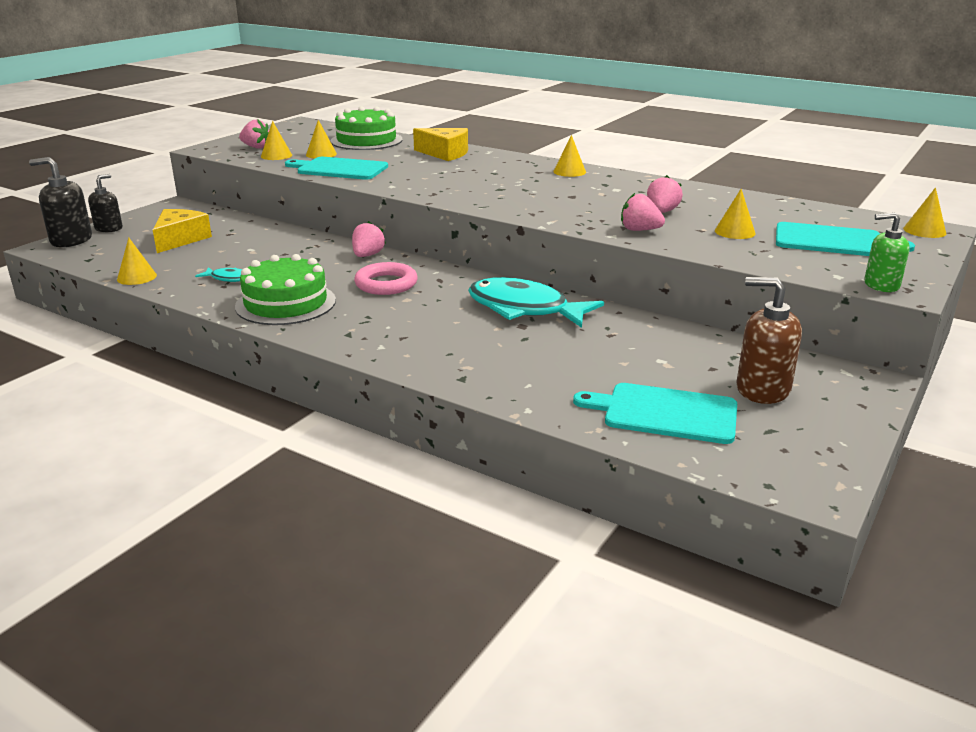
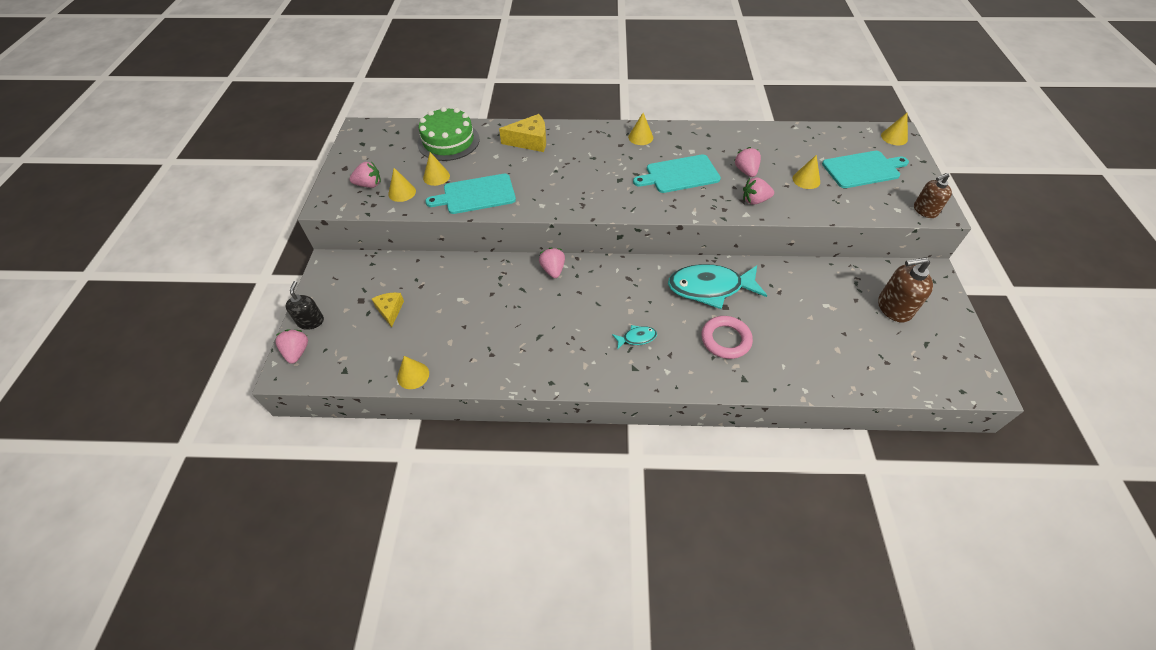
camera: 30 degrees left, 25 degrees up
black soap dispenser [29,157,92,247] -> pink strawberry [275,329,308,364]
yellow cheese [153,209,212,253] -> yellow cheese [372,293,404,327], size x0.65
turquoise fish [195,267,242,282] -> turquoise fish moved to [612,325,657,350]
green cake [235,254,336,325] -> none
pink ring [354,262,418,295] -> pink ring moved to [701,316,753,359]
turquoise cutting board [573,383,737,444] -> turquoise cutting board moved to [633,154,721,193]
green soap dispenser [864,212,910,292] -> brown soap dispenser [914,173,952,218]

